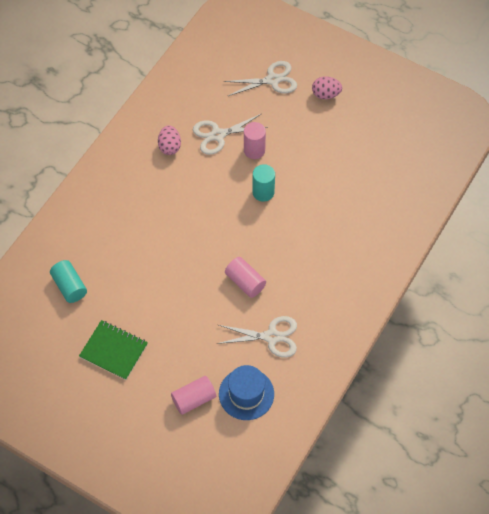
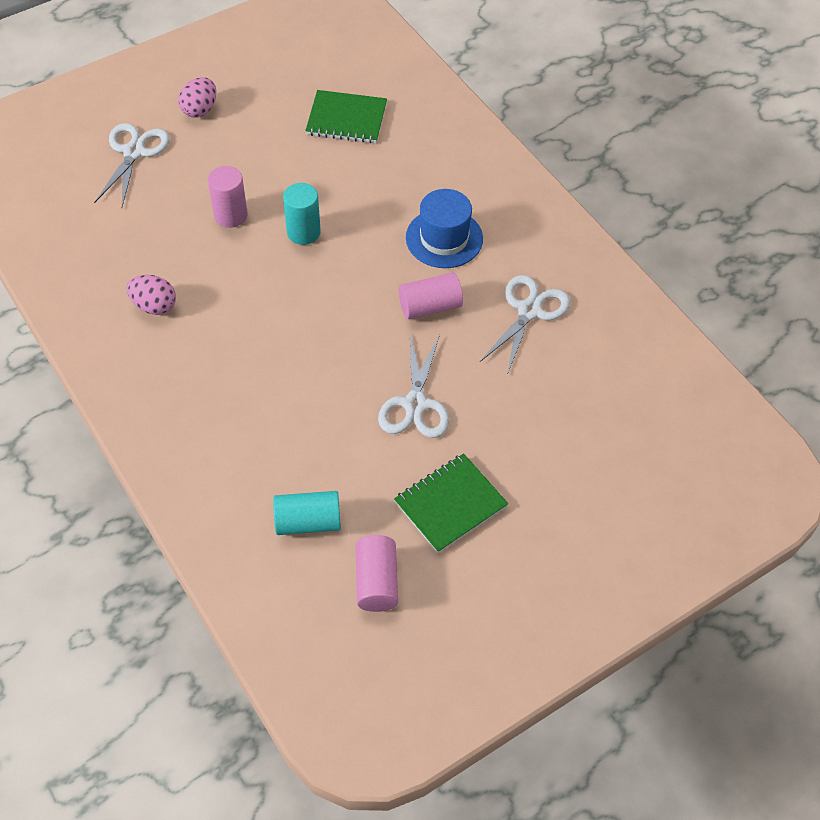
camera: 65 degrees left, 5 degrees down
pink cylinder [171,376,216,415] -> pink cylinder moved to [355,535,398,612]
white scissors [193,114,268,155] -> white scissors moved to [378,335,449,438]
blue hat [219,365,274,420] -> blue hat moved to [406,189,483,268]
none -> green notebook [305,90,387,143]

